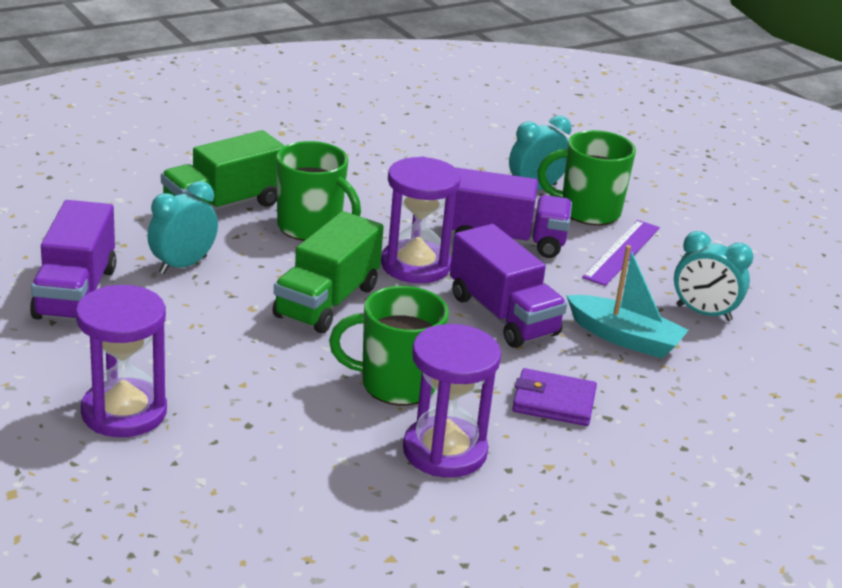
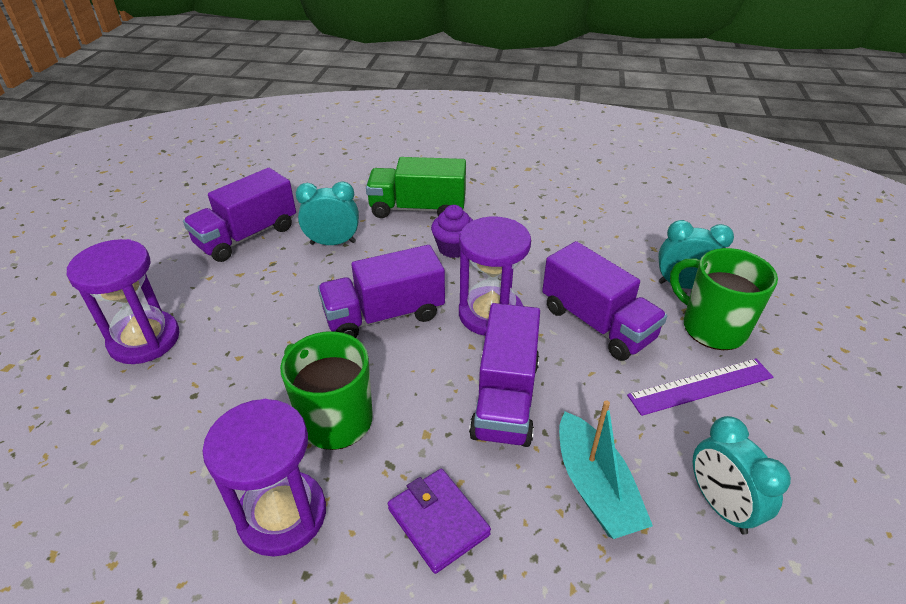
camera: 45 degrees right, 10 degrees up
green truck [272,211,384,333] -> purple truck [318,245,445,338]
green mug [276,141,361,241] -> purple cupcake [431,205,473,258]

